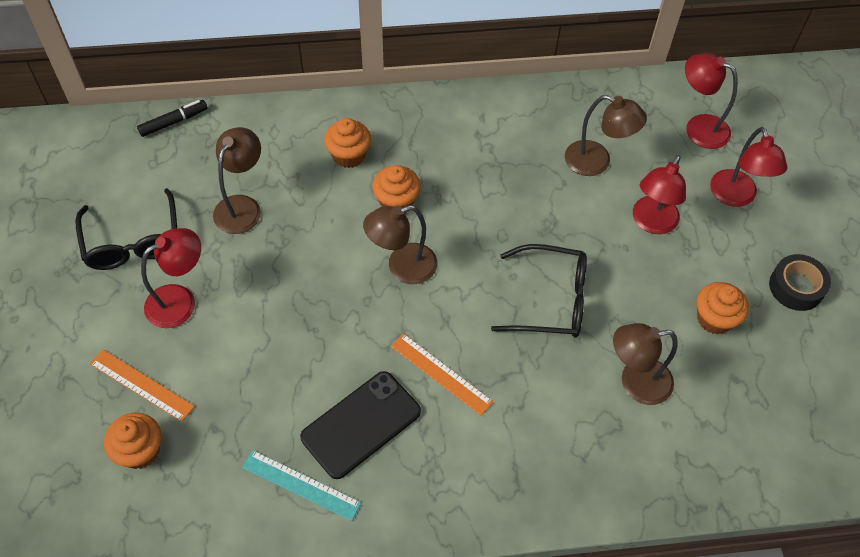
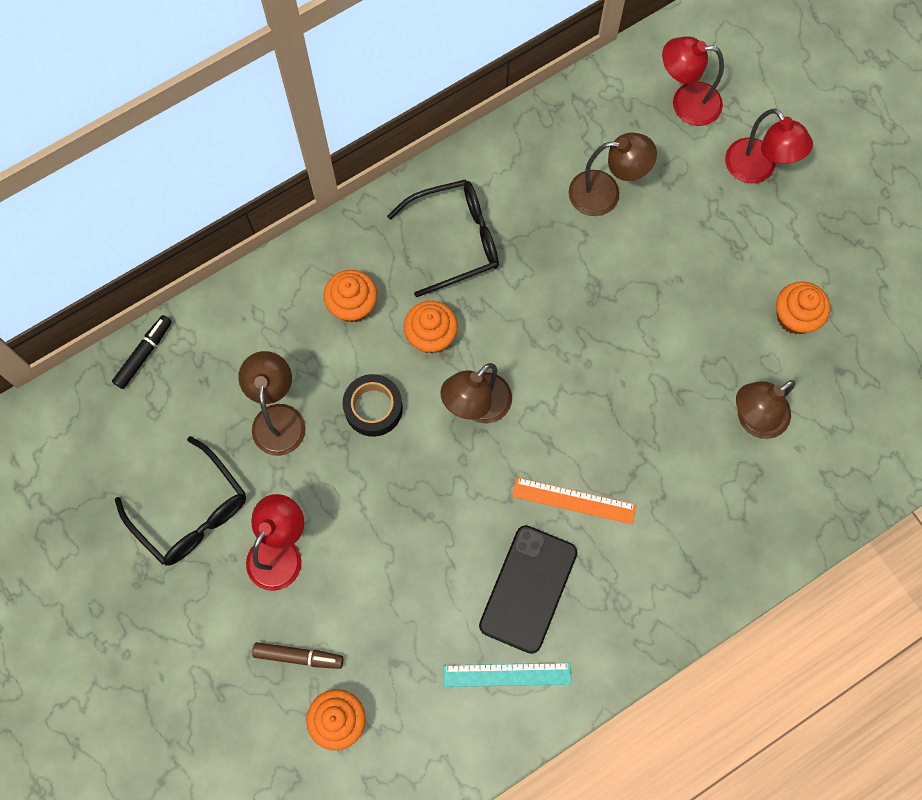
camera: 25 degrees left, 15 degrees up
orange ruler [90,349,195,422] -> brown marker [252,642,344,669]
black glasses [491,244,587,338] -> black glasses moved to [387,179,499,297]
red lamp [633,155,686,234] -> none
black tape [769,254,831,311] -> black tape moved to [342,374,403,437]

